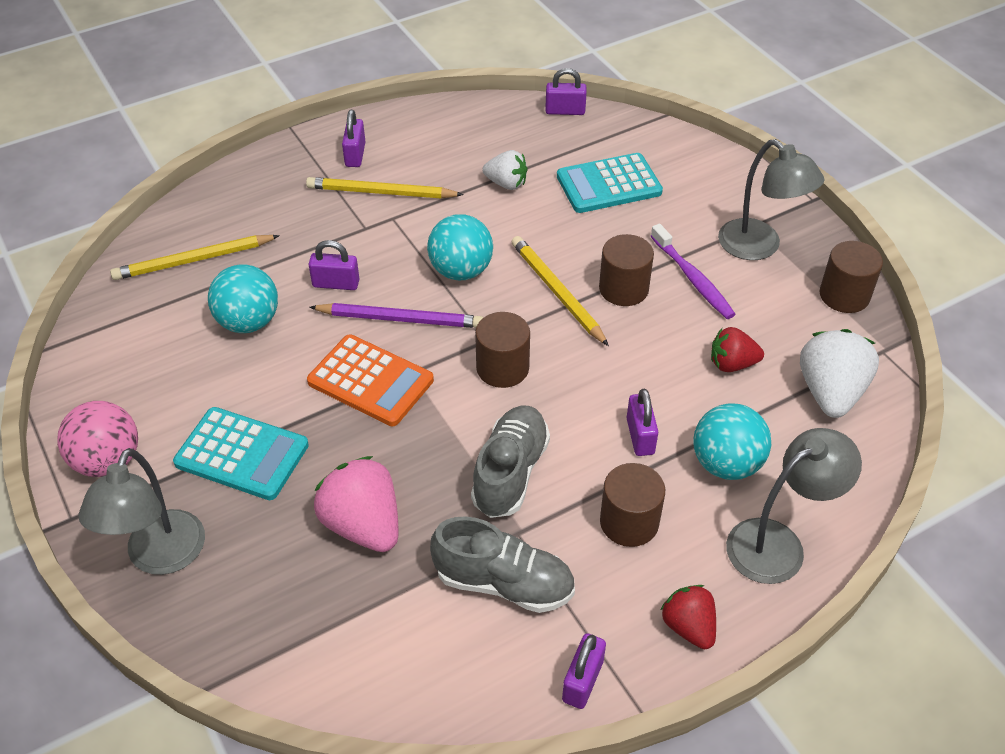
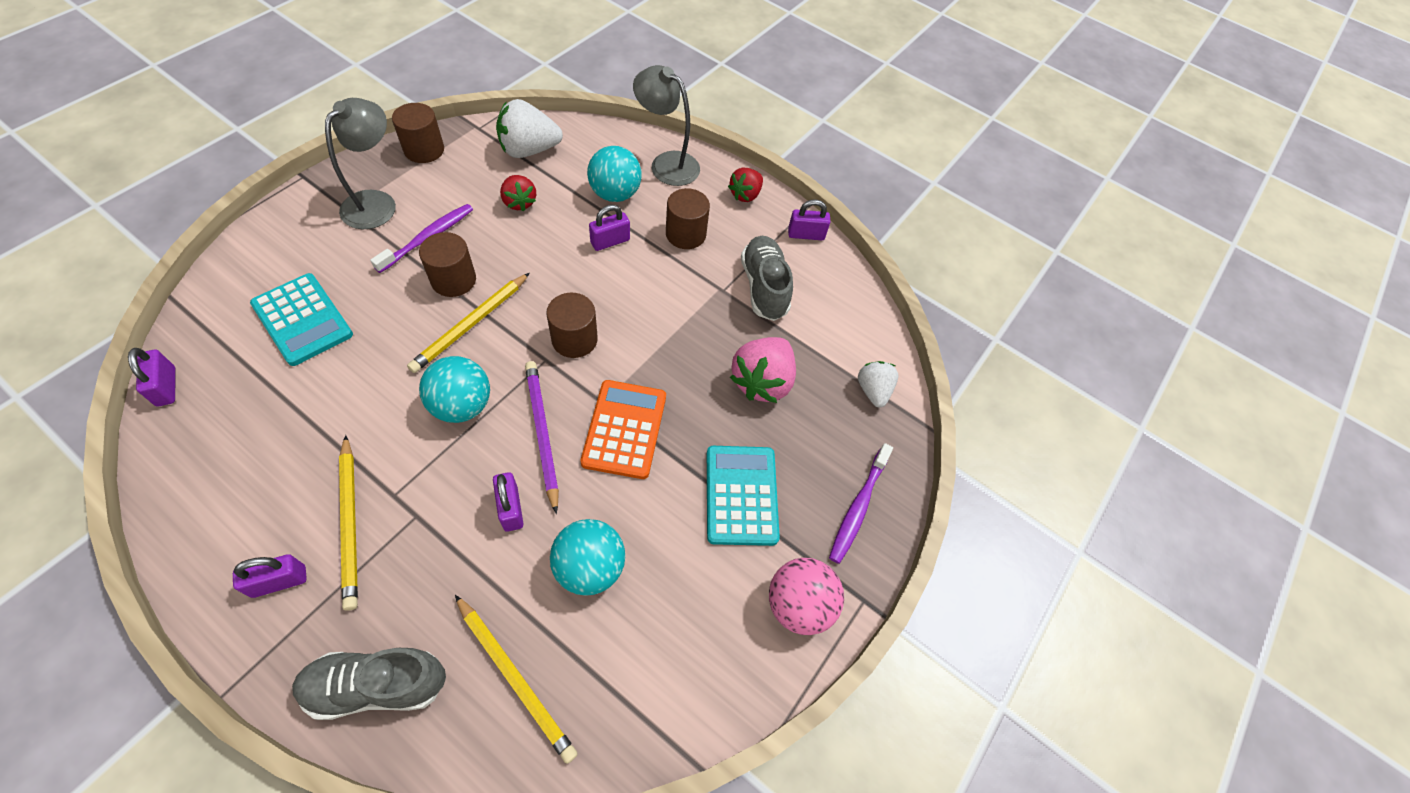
camera: 120 degrees left, 10 degrees up
grey lamp [78,448,205,575] -> purple toothbrush [829,443,893,564]
grey shoe [471,405,550,518] -> grey shoe moved to [292,648,446,720]
white strawberry [482,150,528,190] -> white strawberry moved to [858,361,899,408]

